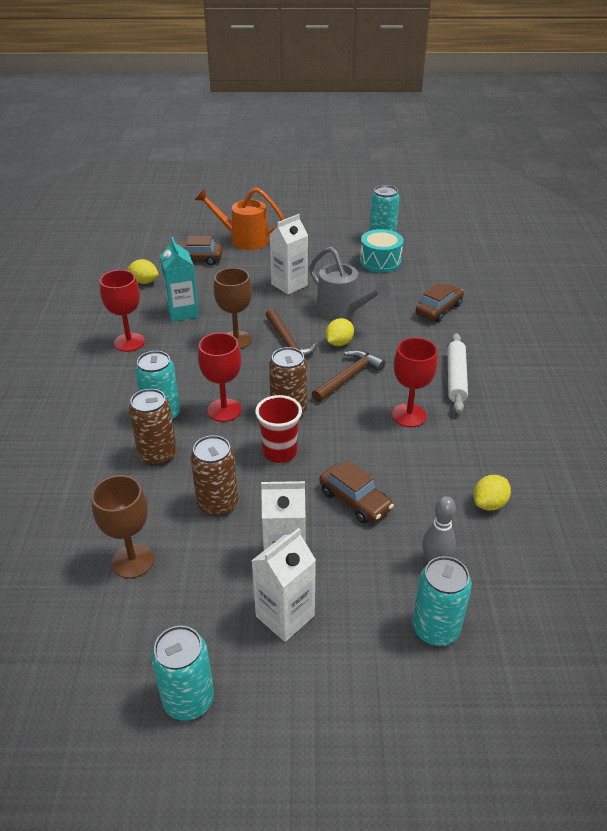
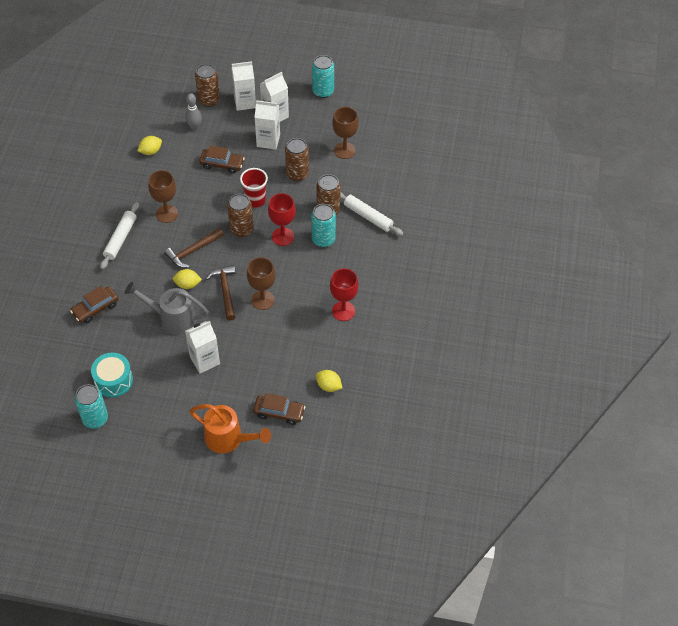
camera: 170 degrees left, 15 degrees up
turquoise carton [160,237,199,321] -> none
grey watering can [309,247,390,321] -> grey watering can turned 45 degrees counterclockwise [125,282,209,335]
brown car [319,460,394,524] -> brown car turned 135 degrees clockwise [199,145,245,174]
yellow lemon [326,318,354,346] -> yellow lemon turned 45 degrees clockwise [173,269,202,289]
red goblet [392,338,438,427] -> brown goblet [148,170,178,223]
turquoise can [413,556,472,646] -> brown can [195,64,220,107]
none -> white carton [231,61,256,111]
none -> white rolling pin [340,192,403,236]

